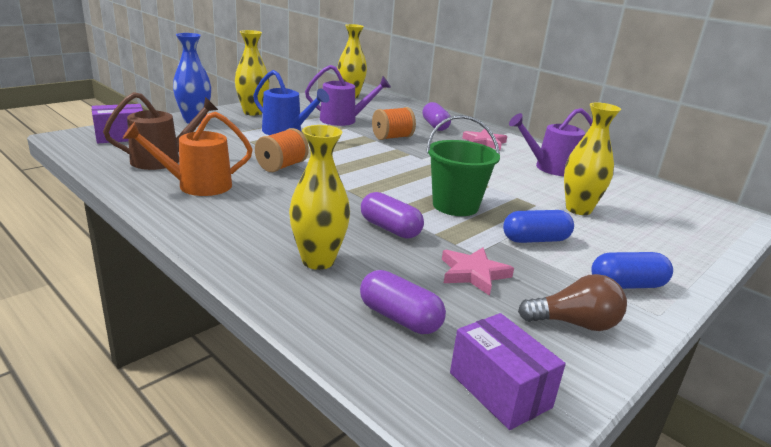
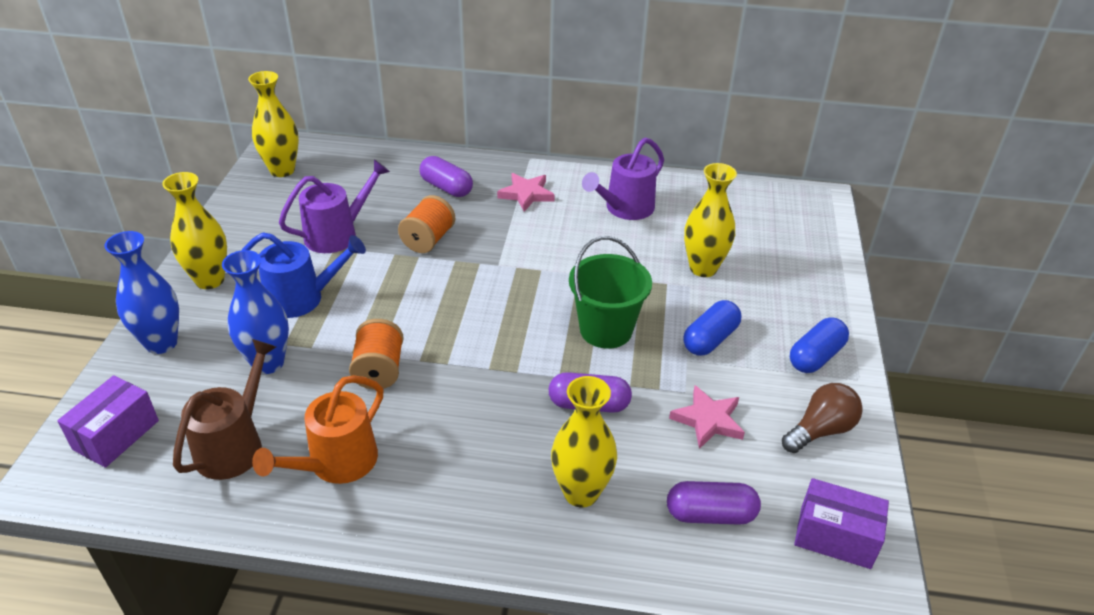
camera: 35 degrees left, 15 degrees up
none -> blue vase [222,250,289,374]

